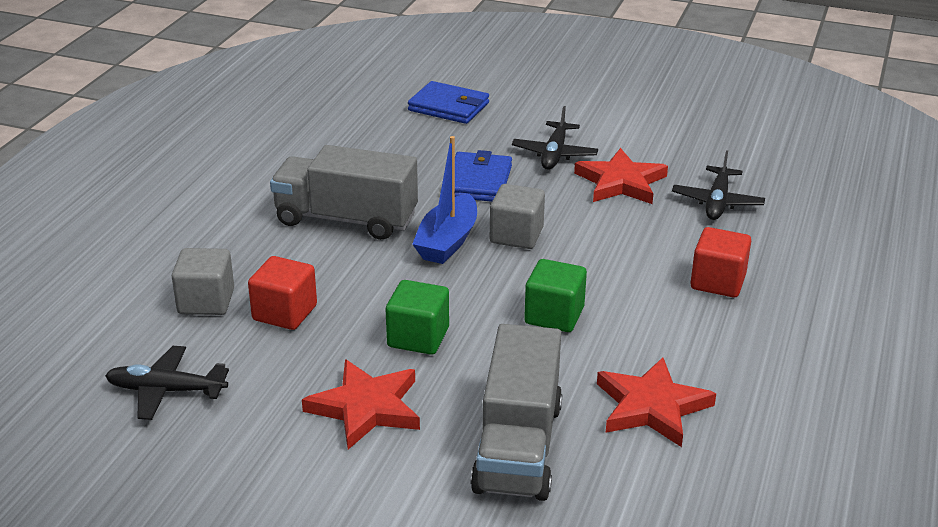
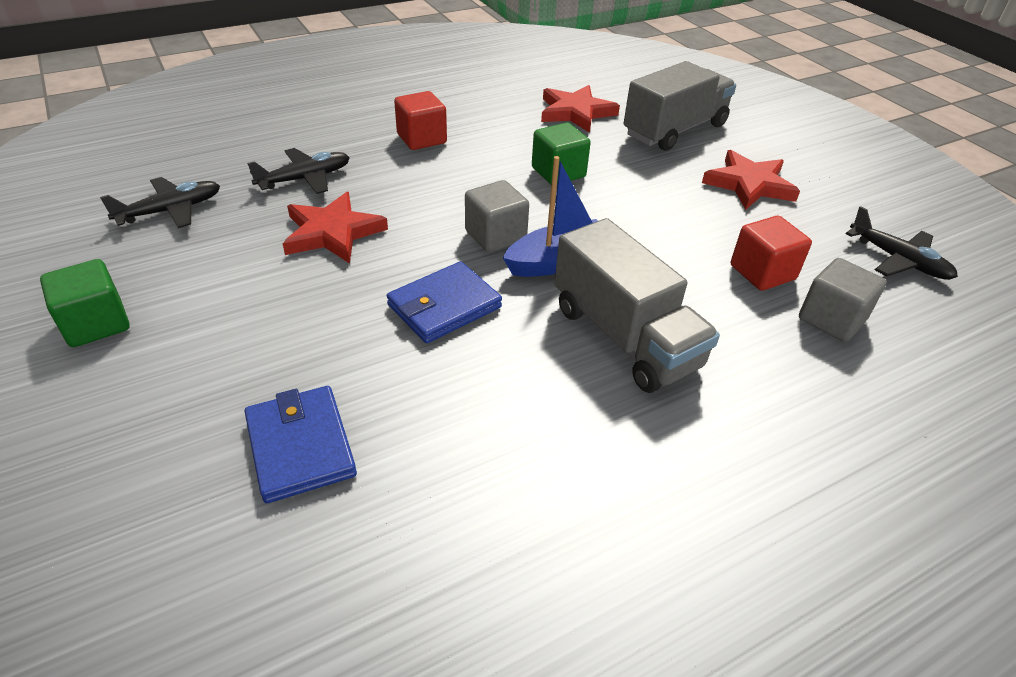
camera: 140 degrees left, 10 degrees up
green cube [386,280,449,355] -> green cube moved to [40,259,130,347]
black plane [512,106,598,170] -> black plane moved to [100,177,220,228]

